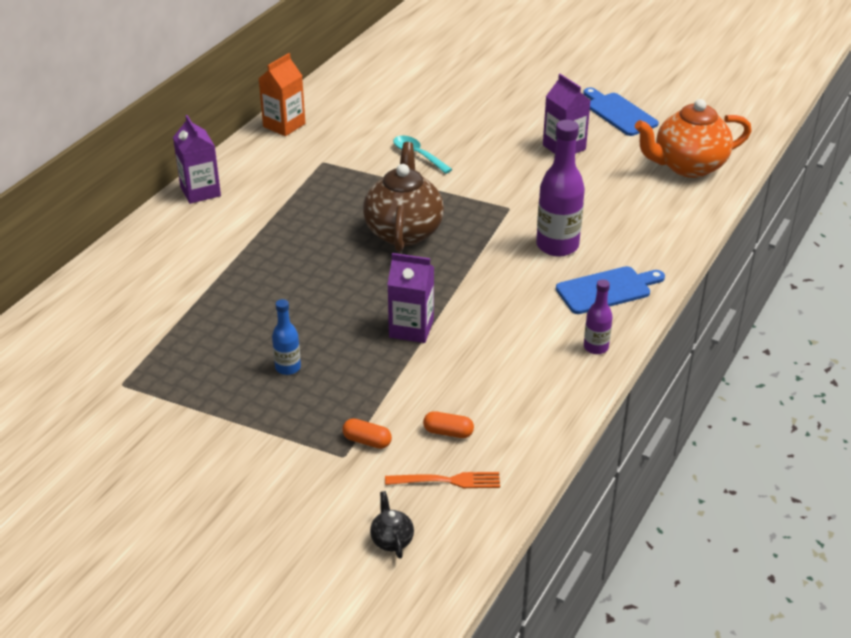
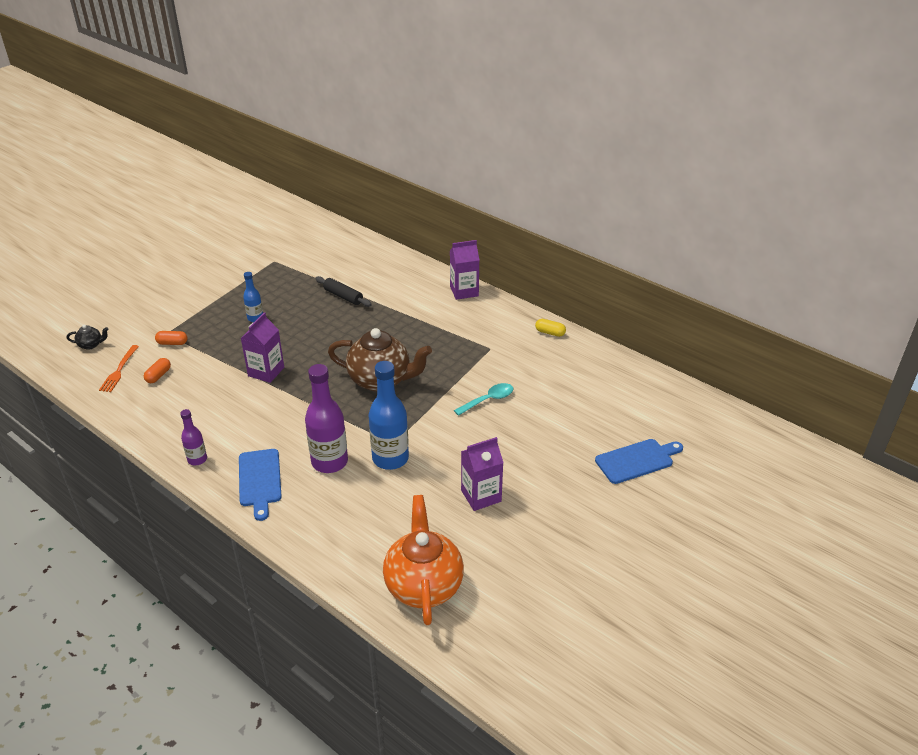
camera: 100 degrees right, 0 degrees up
orange carton [259,53,305,136] -> yellow capsule [535,319,566,337]
orange capsule [342,418,392,449] -> orange capsule turned 60 degrees clockwise [155,331,188,345]
blue cutting board [583,87,659,136] -> blue cutting board moved to [595,439,683,484]
none -> black rolling pin [315,276,372,307]
none -> blue bottle [368,361,409,470]

